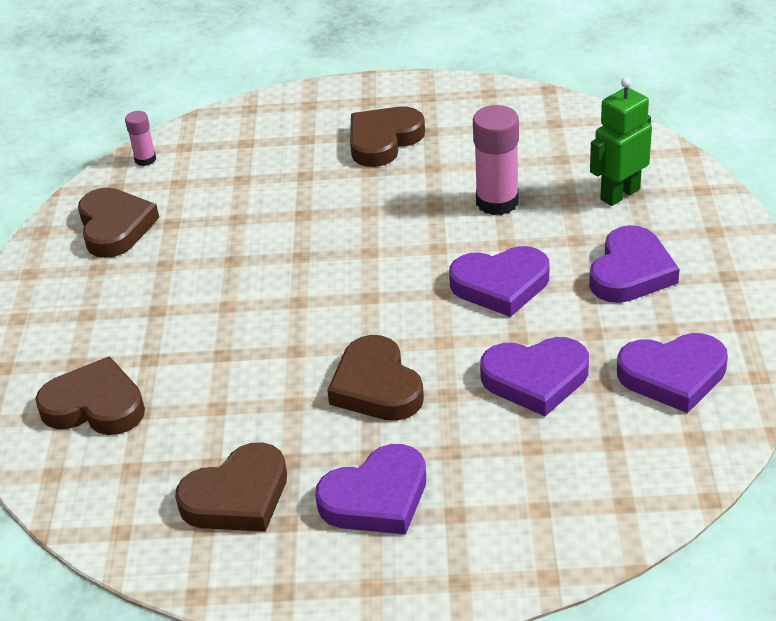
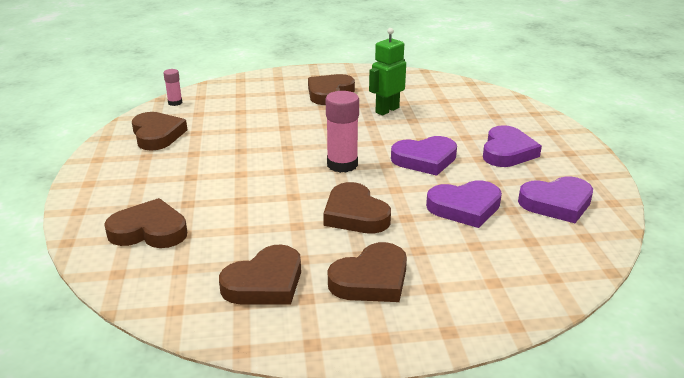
camera: 10 degrees left, 10 degrees down
purple heart [315,444,426,535] -> brown heart [328,242,407,302]
pink glue stick [473,105,519,215] -> pink glue stick moved to [326,91,359,173]
green robot [590,77,652,206] -> green robot moved to [369,28,406,116]

